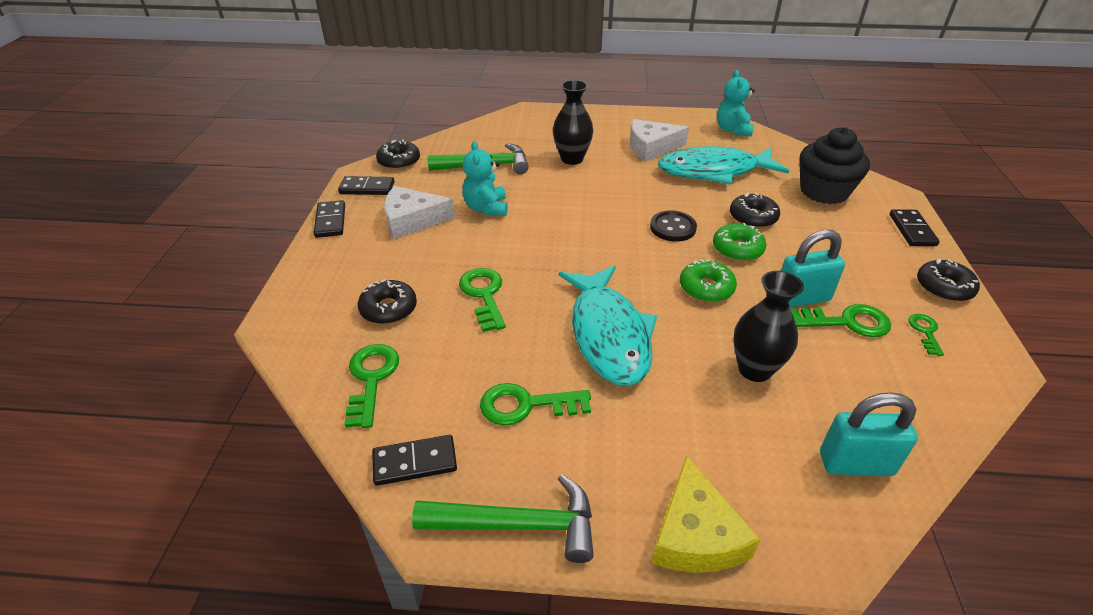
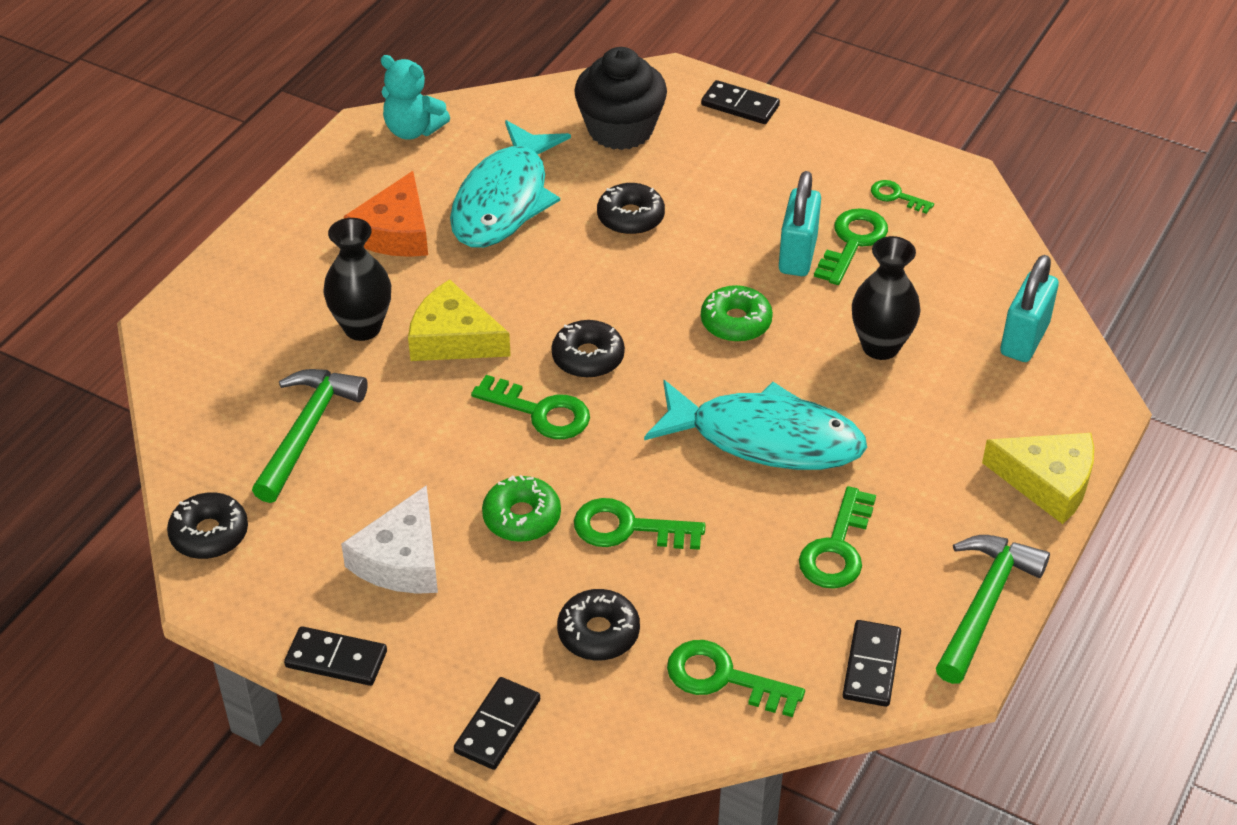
camera: 65 degrees left, 5 degrees up
black domino [338,176,394,195] -> black domino moved to [454,677,540,770]
turquoise teddy bear [462,141,508,216] -> none
white cheese [630,119,689,161] -> orange cheese [344,171,428,257]
black button [650,210,697,242] -> none
green donut [713,223,767,261] -> green donut moved to [482,475,561,542]
black donut [917,259,980,302] -> black donut moved to [551,320,625,378]
none -> yellow cheese [408,279,511,361]
none -> green key [471,375,590,439]

